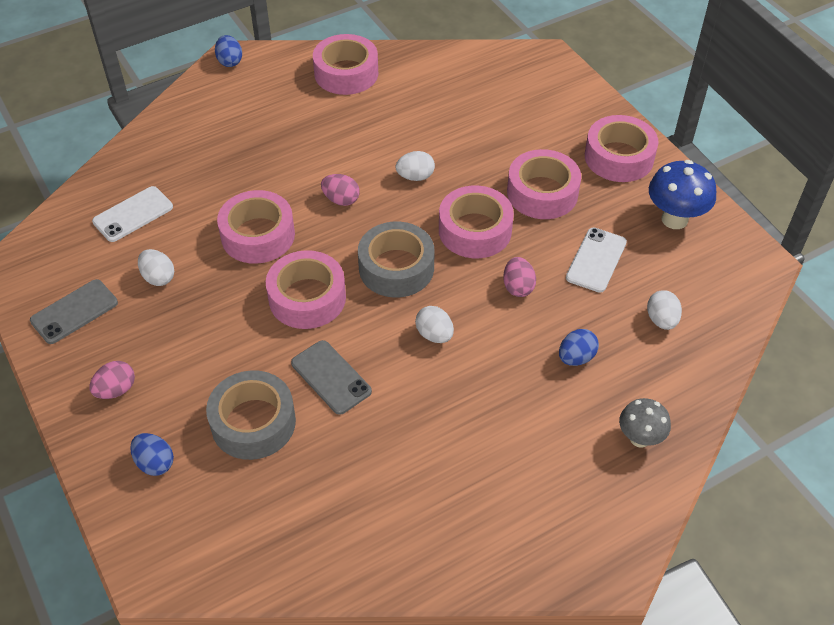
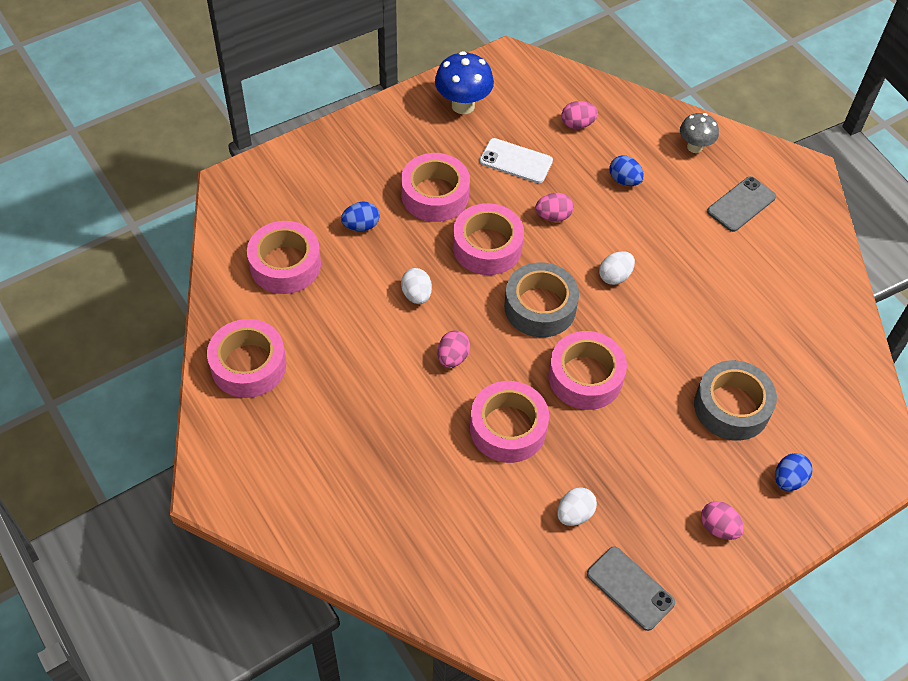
camera: 95 degrees left, 5 degrees up
white phone [92,186,173,242] -> none
blue egg [215,35,242,67] -> blue egg moved to [341,202,380,231]
grey phone [291,340,372,415] -> grey phone moved to [707,176,776,232]
pink tape [585,115,658,182] -> pink tape moved to [247,221,321,294]
white egg [647,290,682,330] -> pink egg [562,101,598,129]

